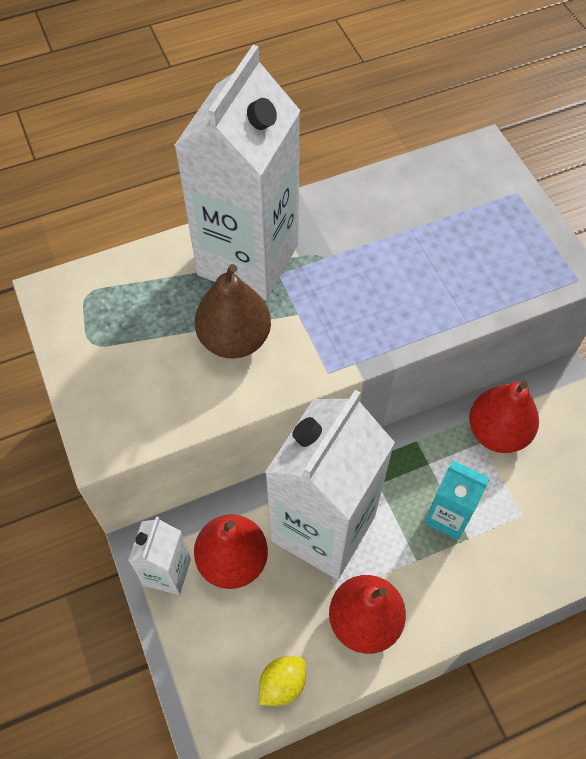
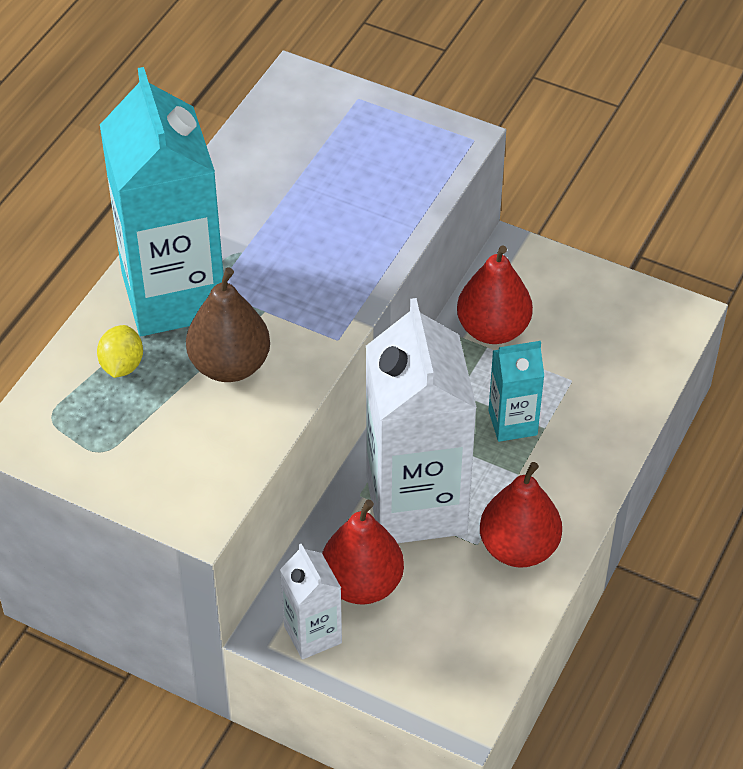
camera: 40 degrees left, 10 degrees down
white carton [174,45,301,301] -> turquoise carton [100,67,224,336]
yellow lemon [259,656,306,706] -> yellow lemon moved to [97,325,143,378]

